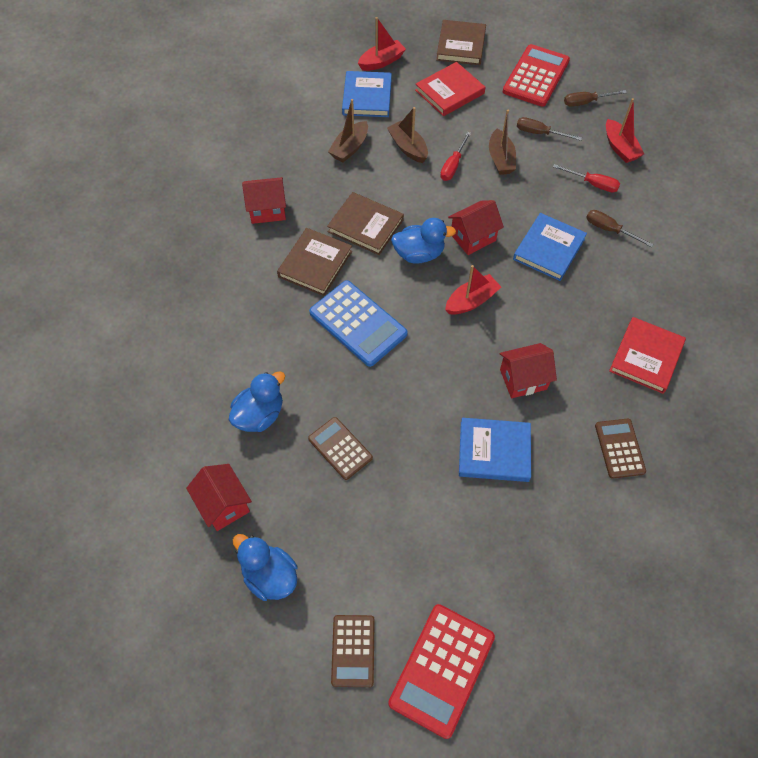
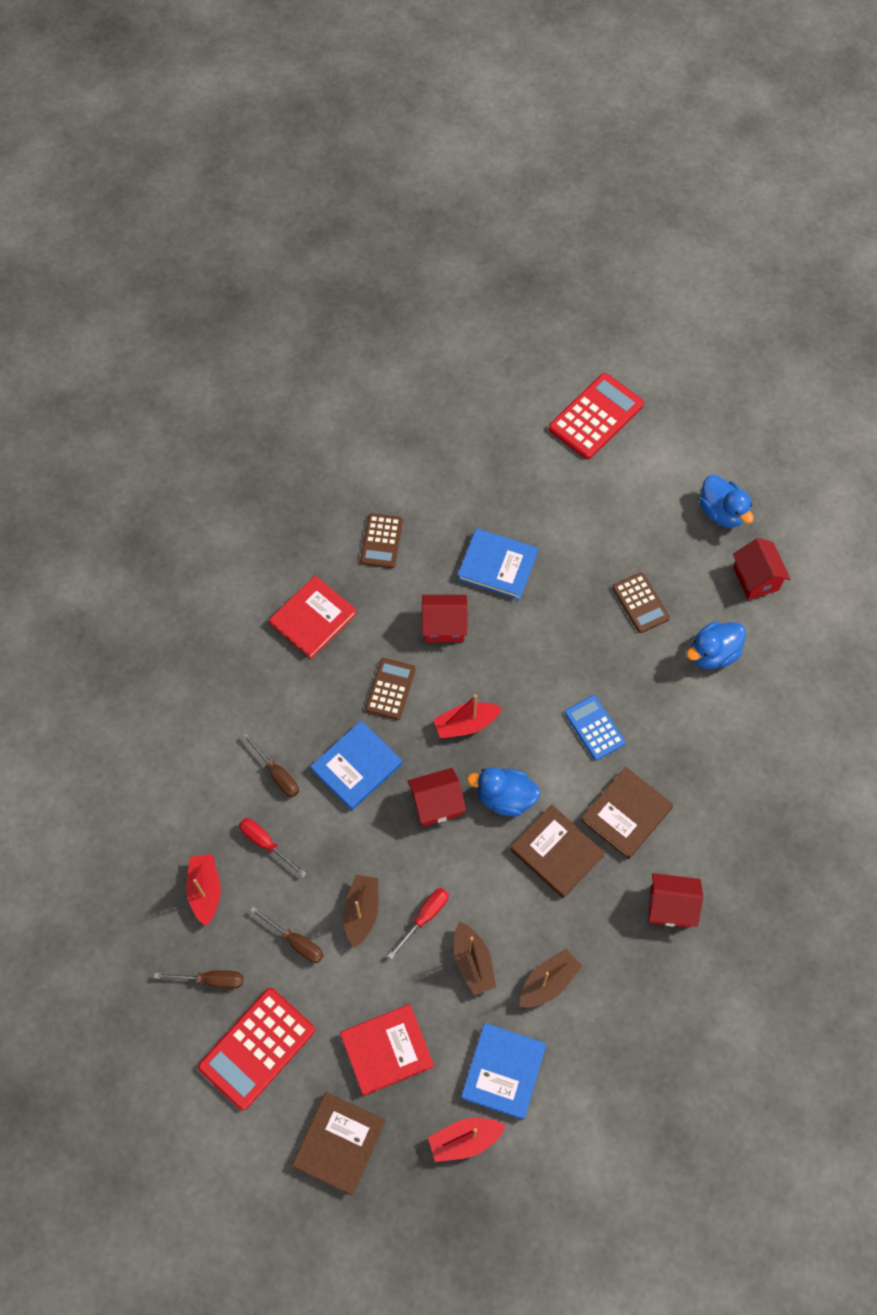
camera: 165 degrees left, 5 degrees up
blue calculator [309,280,408,367] -> blue calculator [564,695,626,760], size x0.62
brown calculator [331,615,375,687] -> brown calculator moved to [365,658,416,720]

